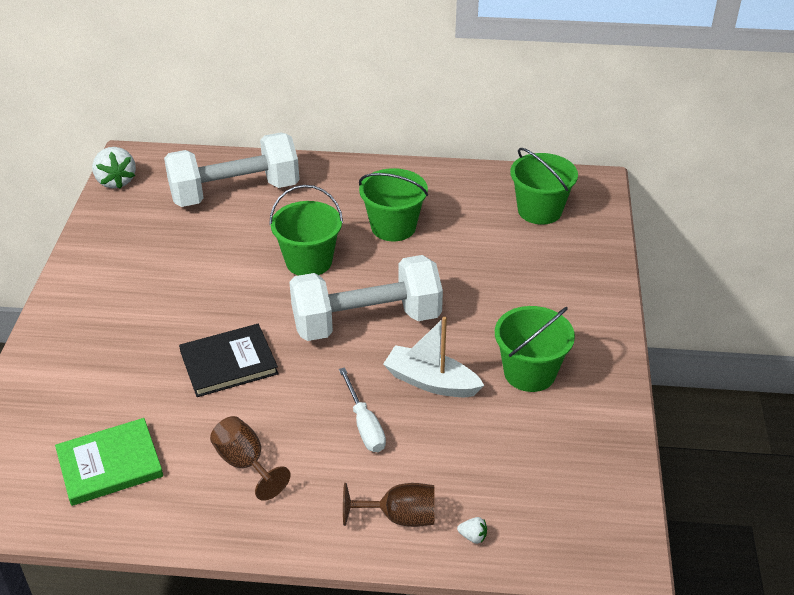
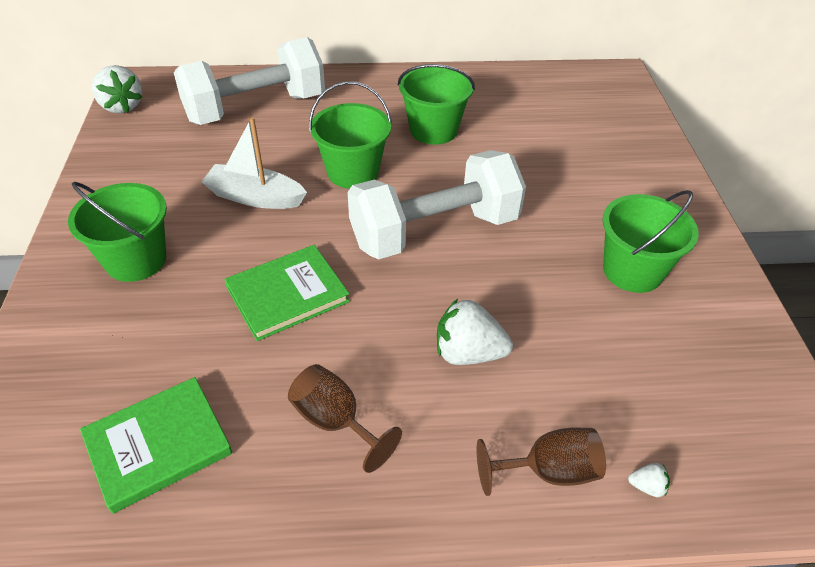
camera: 10 degrees left, 5 degrees up
black book [179,324,279,397] -> green book [224,245,350,341]
white screwdriver [339,367,386,452] -> white strawberry [437,299,513,365]
white boat [383,317,485,397] -> white boat moved to [201,117,307,209]
green bucket [510,148,578,225] -> green bucket moved to [68,182,167,282]

